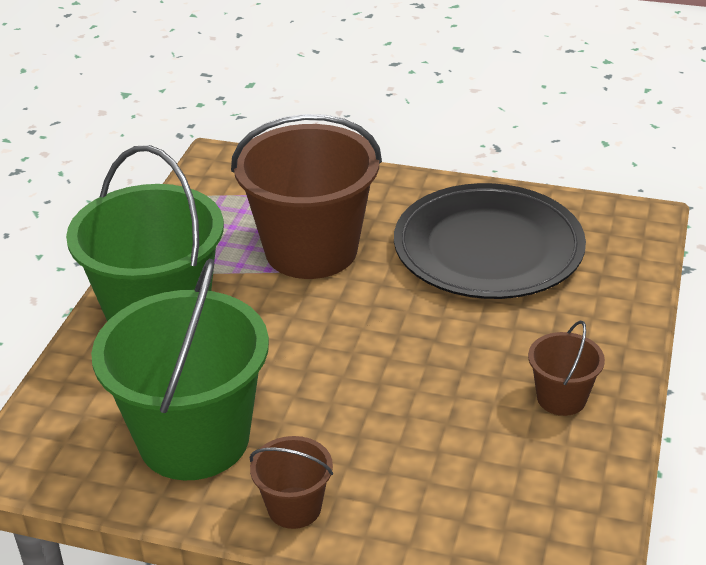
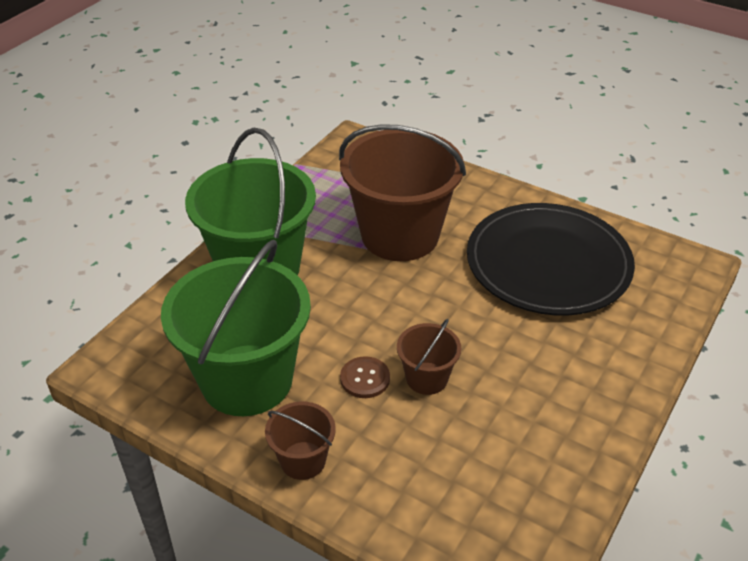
camera: 15 degrees right, 5 degrees up
brown bucket [528,320,605,416] -> brown bucket moved to [397,319,461,395]
none -> brown button [340,356,390,398]

